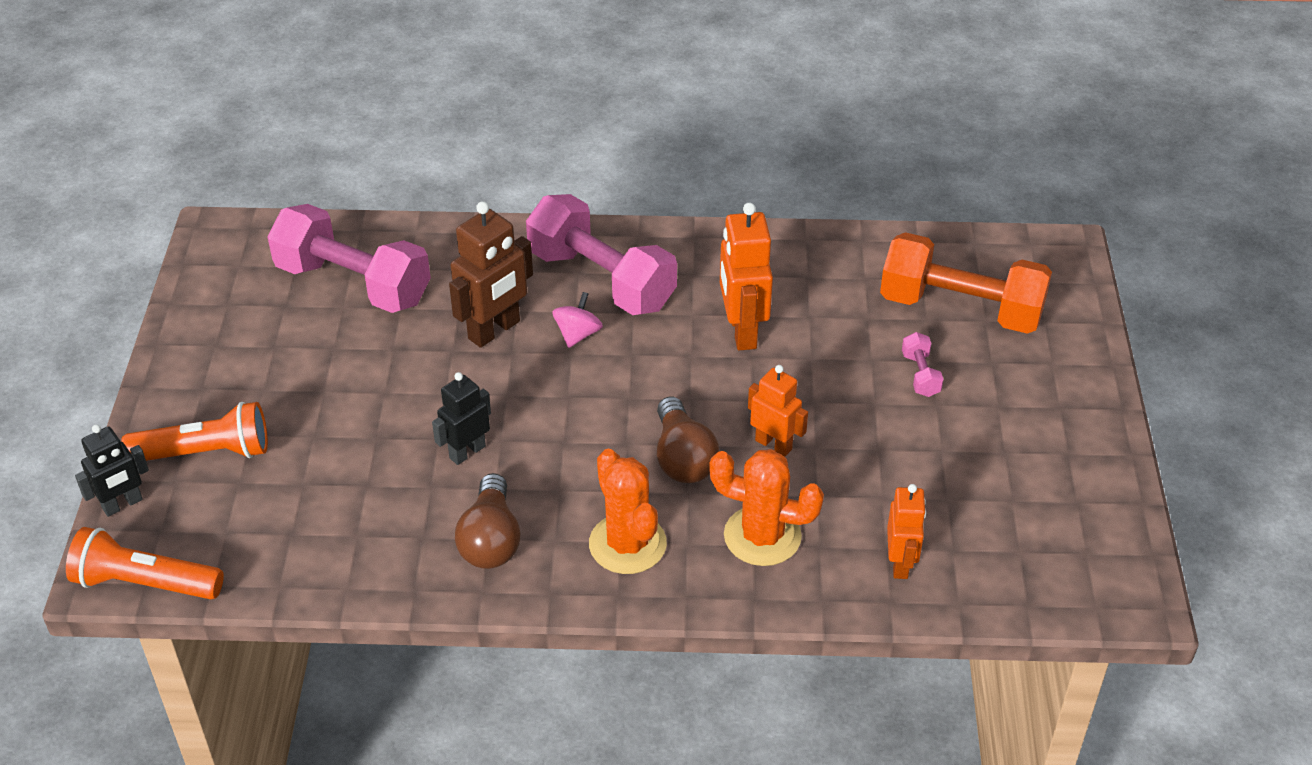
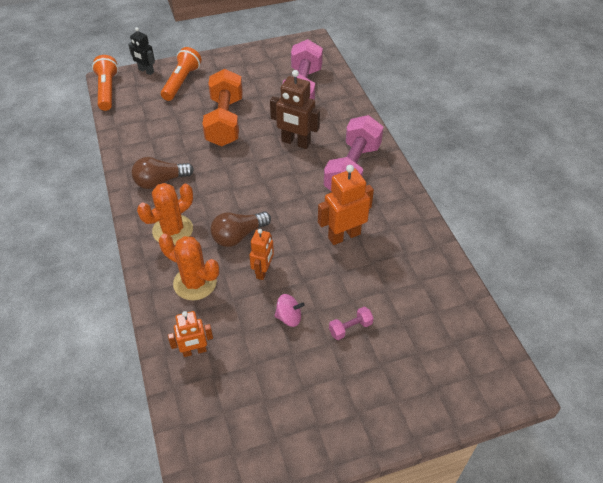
camera: 70 degrees right, 5 degrees up
orange flashlight [121,402,268,461] -> orange flashlight turned 135 degrees counterclockwise [161,47,201,101]
black robot [432,372,491,465] -> none
pink spinning top [552,292,603,348] -> pink spinning top moved to [274,294,305,327]
orange cactus [709,449,824,566] -> orange cactus turned 60 degrees counterclockwise [159,234,219,300]
orange dumbbell [880,232,1052,334] -> orange dumbbell moved to [202,69,243,146]

